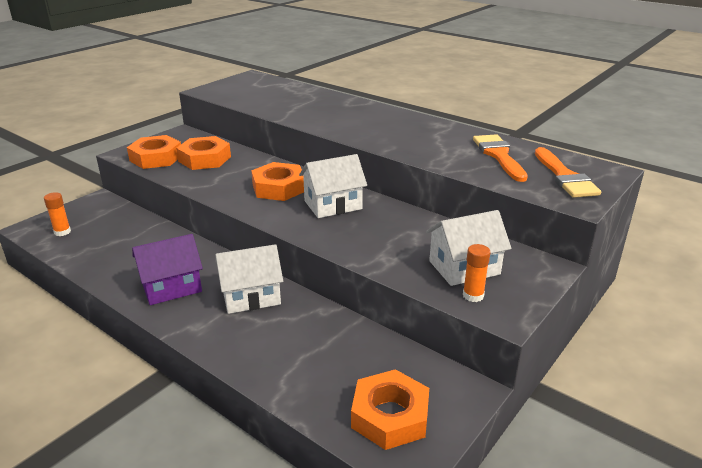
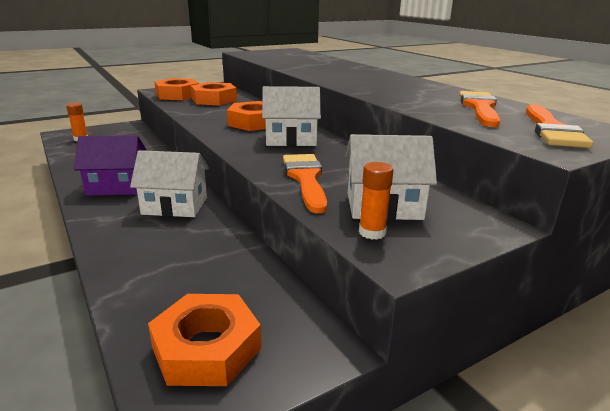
camera: 20 degrees right, 5 degrees down
none -> orange brush [283,154,327,213]

